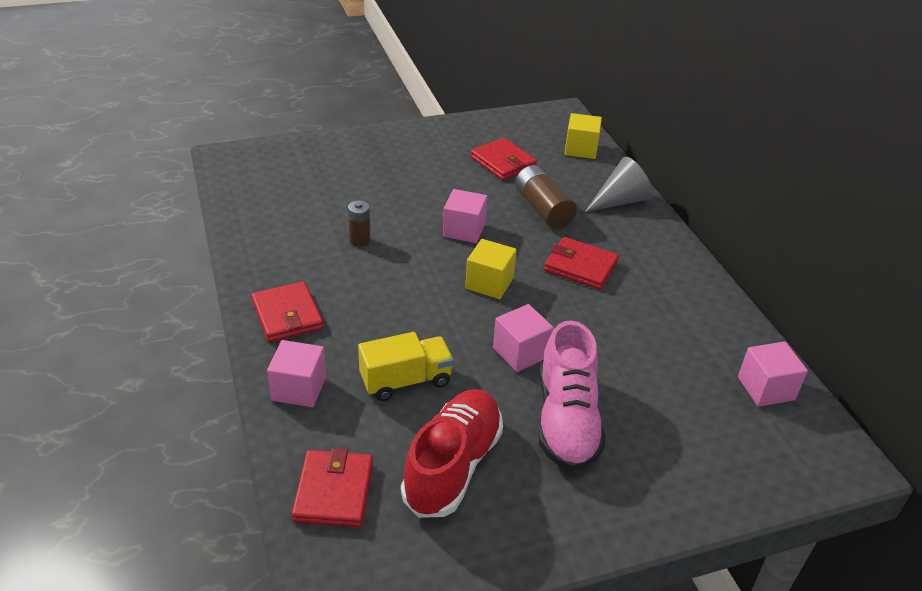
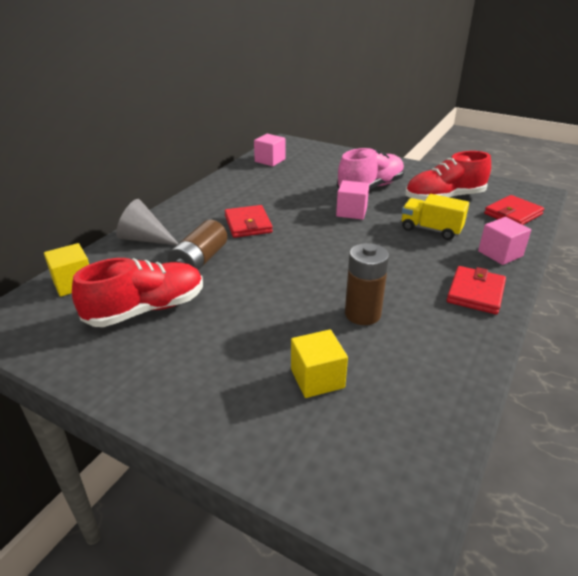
camera: 130 degrees left, 5 degrees down
brown battery [348,201,370,247] -> brown battery [345,243,389,325], size x1.71
pink cube [443,189,487,243] -> none
yellow cube [465,239,517,299] -> yellow cube moved to [291,329,348,398]
red wallet [471,138,537,180] -> red shoe [72,258,203,327]

